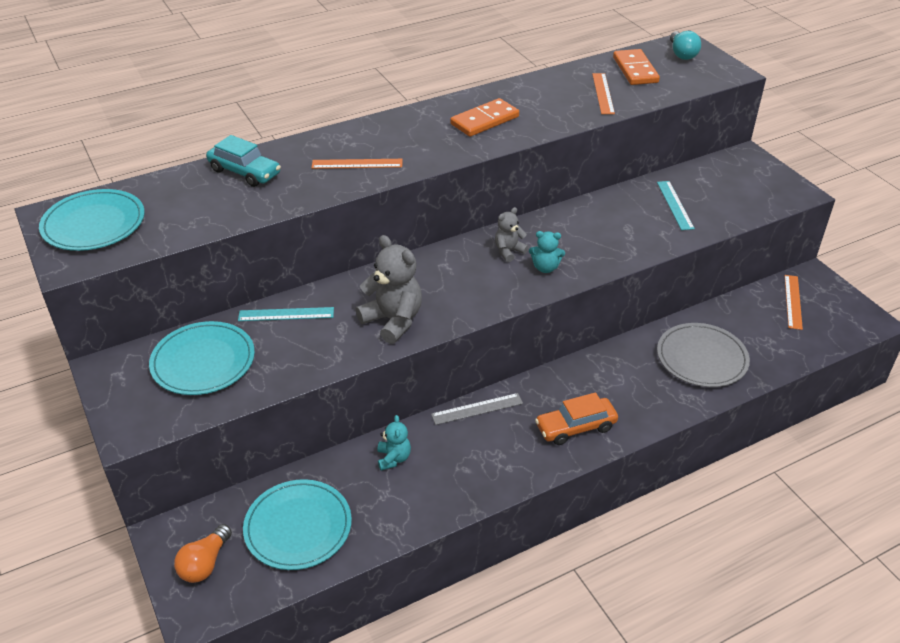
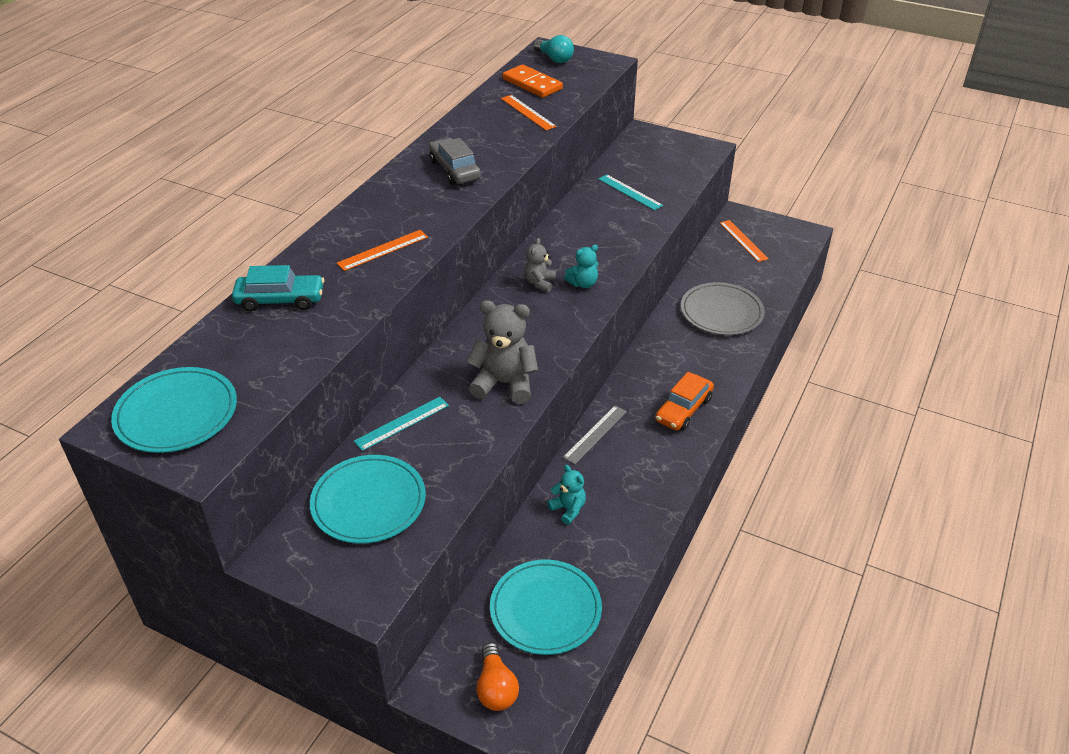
camera: 35 degrees left, 0 degrees up
orange domino [450,98,519,137] -> grey car [429,138,481,185]

